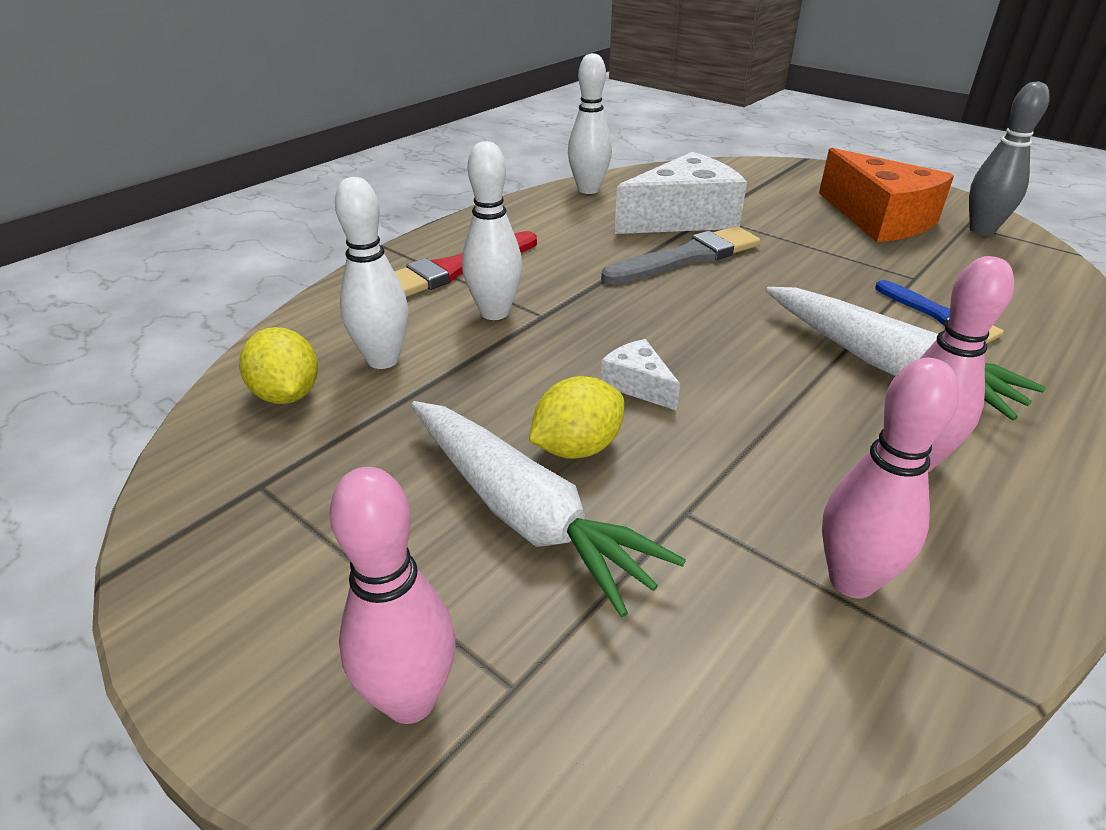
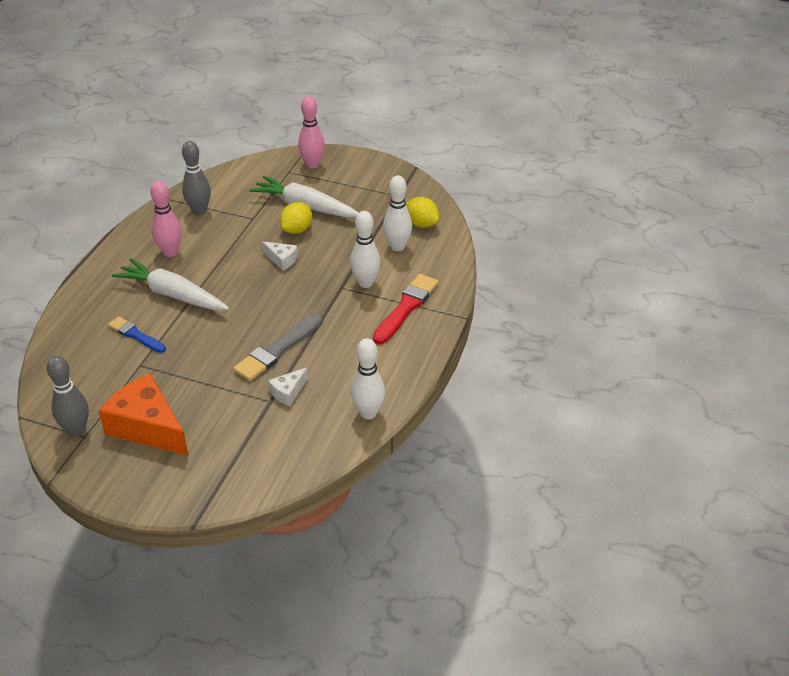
camera: 160 degrees right, 5 degrees up
white cheese [614,152,747,234] -> white cheese [268,368,308,406], size x0.47
pink bowling pin [822,358,959,599] -> grey bowling pin [182,141,211,215]

